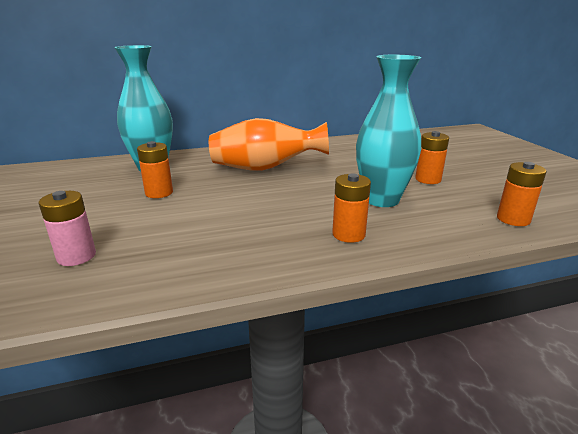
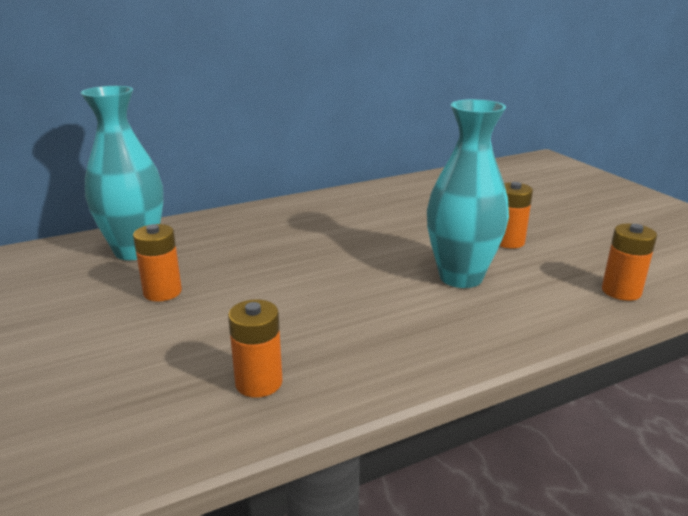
camera: 10 degrees left, 0 degrees up
pink battery [39,191,96,266] -> none
orange vase [209,118,329,171] -> none
orange battery [332,173,371,243] -> orange battery moved to [228,299,282,398]

